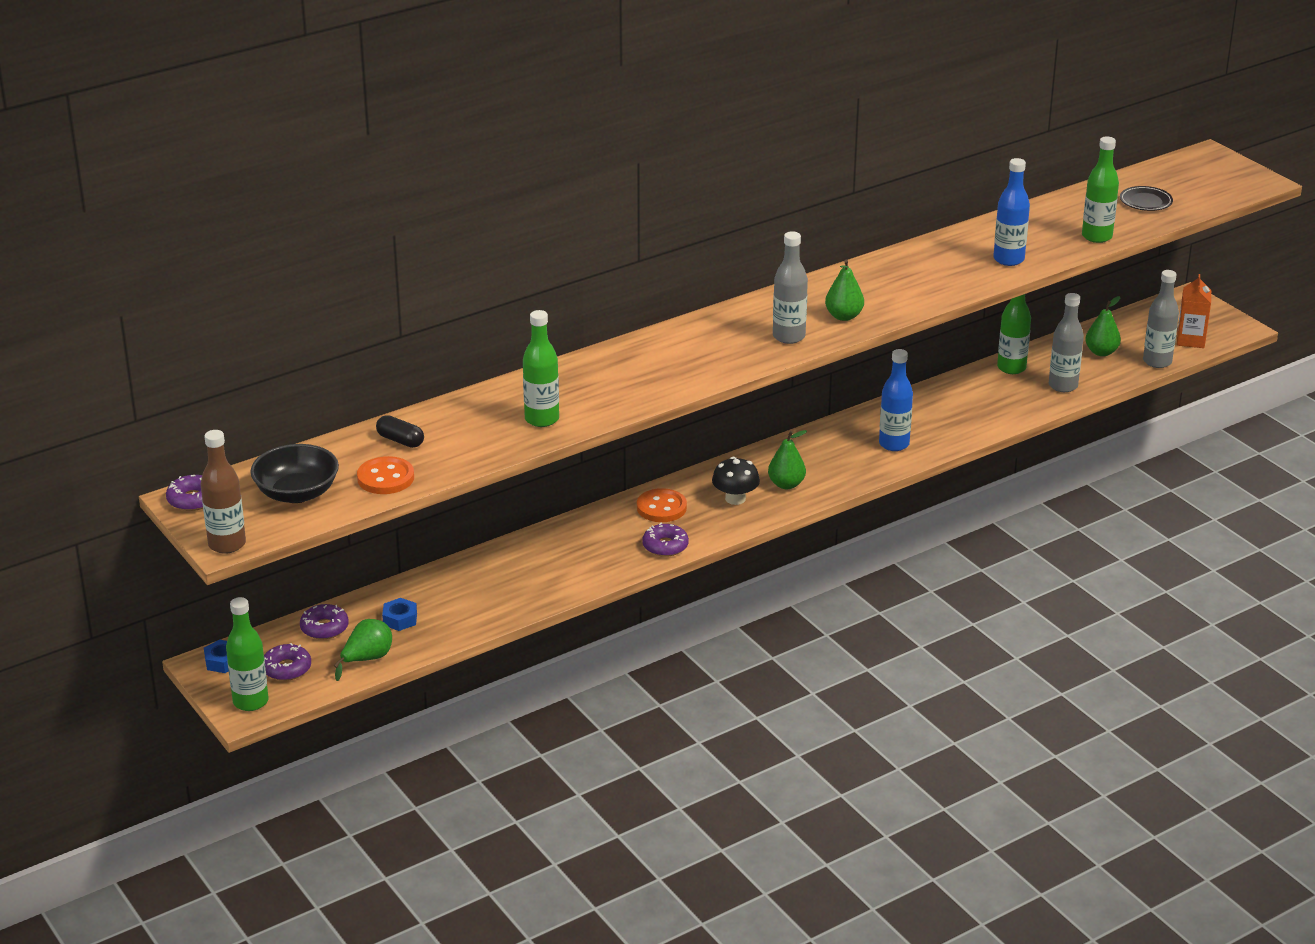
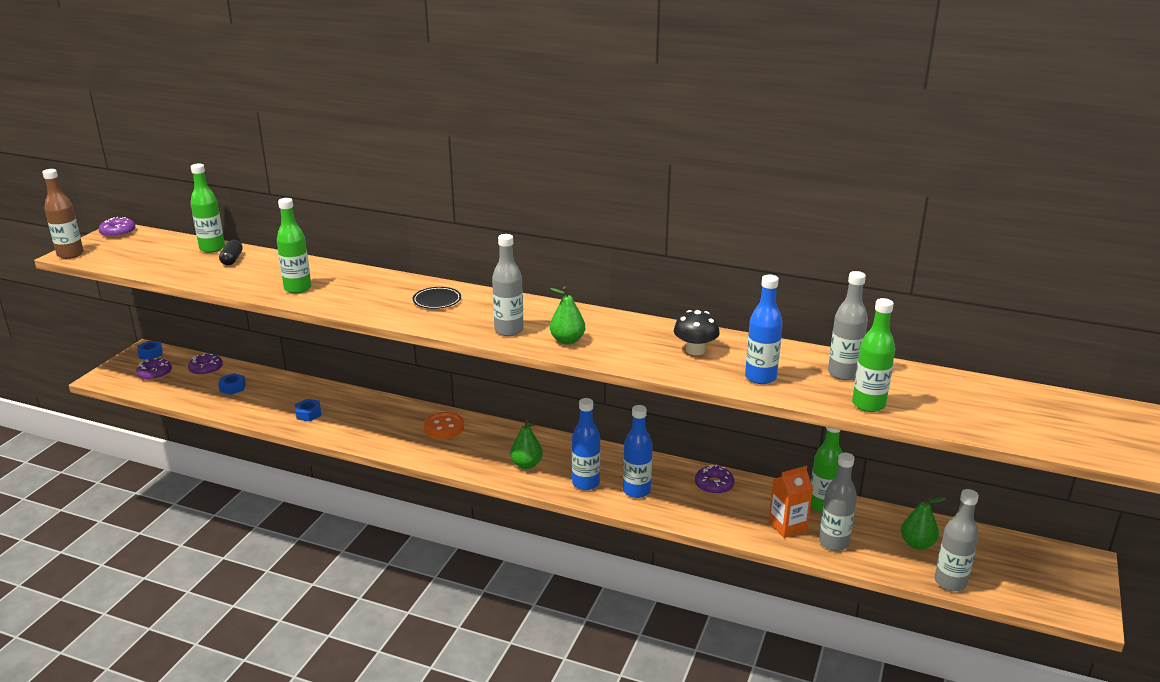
camera: 55 degrees right, 5 degrees down
green bottle [226,597,268,711] -> green bottle moved to [191,164,225,253]
black bowl [250,444,339,503] -> none
green pear [334,619,392,681] -> none
orange button [357,456,414,494] -> none
purple donut [642,523,689,557] -> purple donut moved to [695,465,735,494]
black mushroom [712,457,760,505] -> black mushroom moved to [674,310,720,355]
black plate [1120,186,1173,211] -> black plate moved to [413,287,461,309]
orange carton [1177,274,1211,348] -> orange carton moved to [769,466,813,538]
none -> blue nut [295,399,321,421]
none -> blue bottle [572,398,600,490]
none -> grey bottle [828,271,868,380]

